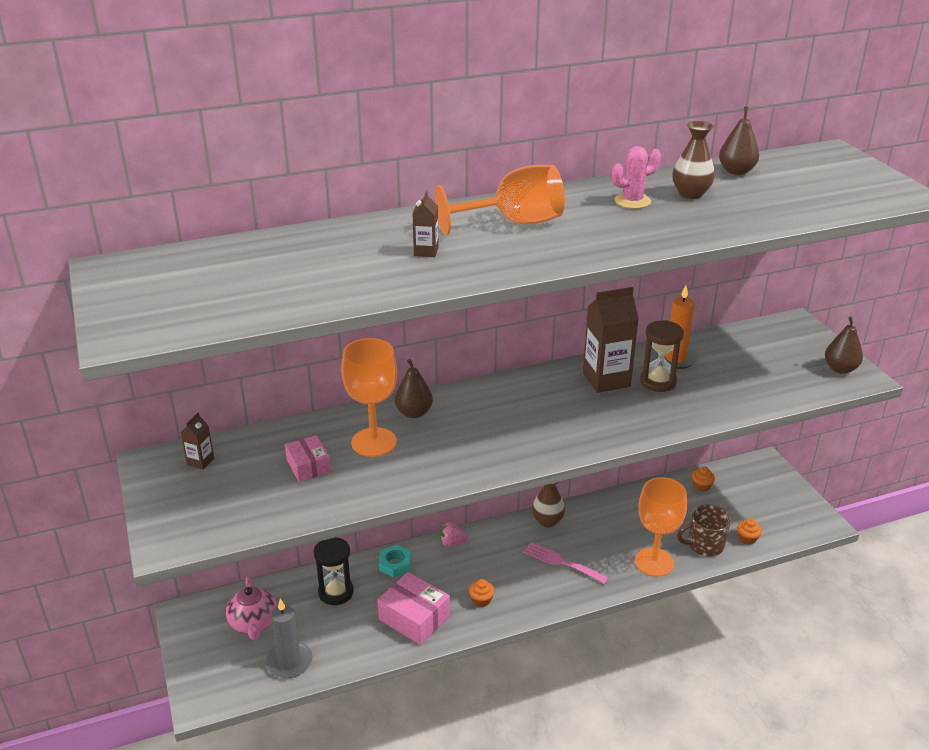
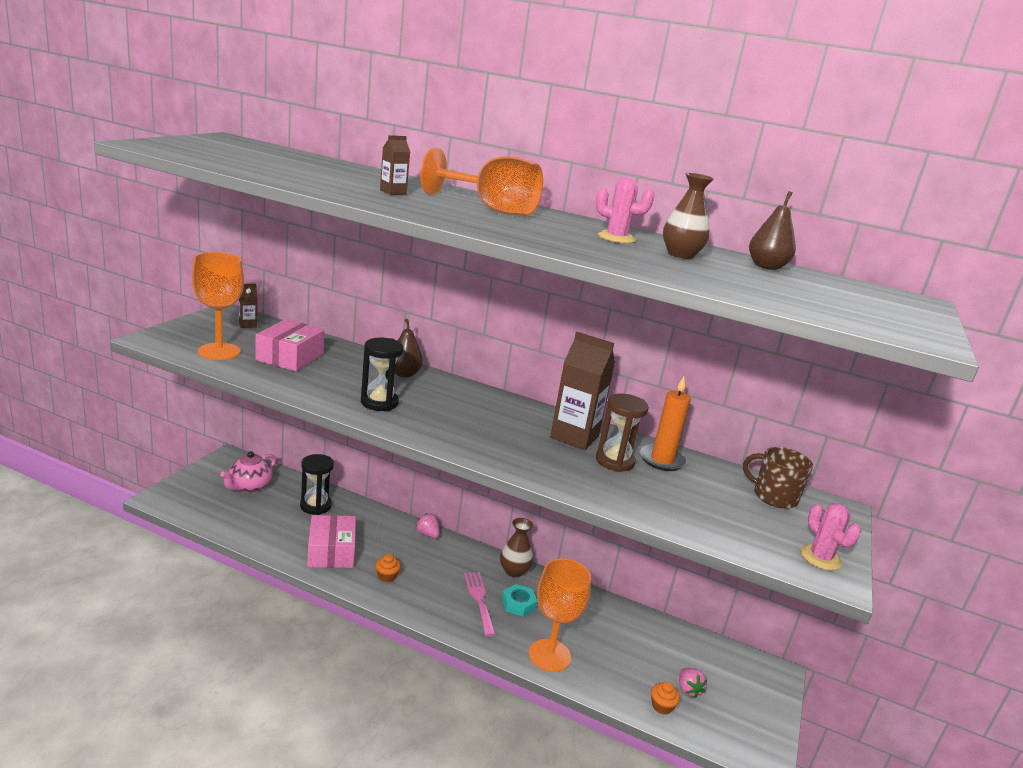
camera: 40 degrees right, 10 degrees down
grey candle [266,598,313,678] -> none
pink box [285,435,331,482] -> pink box [255,319,325,372], size x1.58
orange goblet [341,338,397,457] -> orange goblet moved to [192,252,244,360]
turquoise nut [379,545,411,578] -> turquoise nut moved to [502,584,537,617]
brown mug [677,504,731,557] -> brown mug moved to [743,447,813,509]
orange cupcake [692,467,715,492] -> none
brown pear [825,316,863,374] -> pink cactus [800,503,861,571]
none -> black hourglass [361,338,404,411]
none -> pink strawberry [679,668,707,698]

